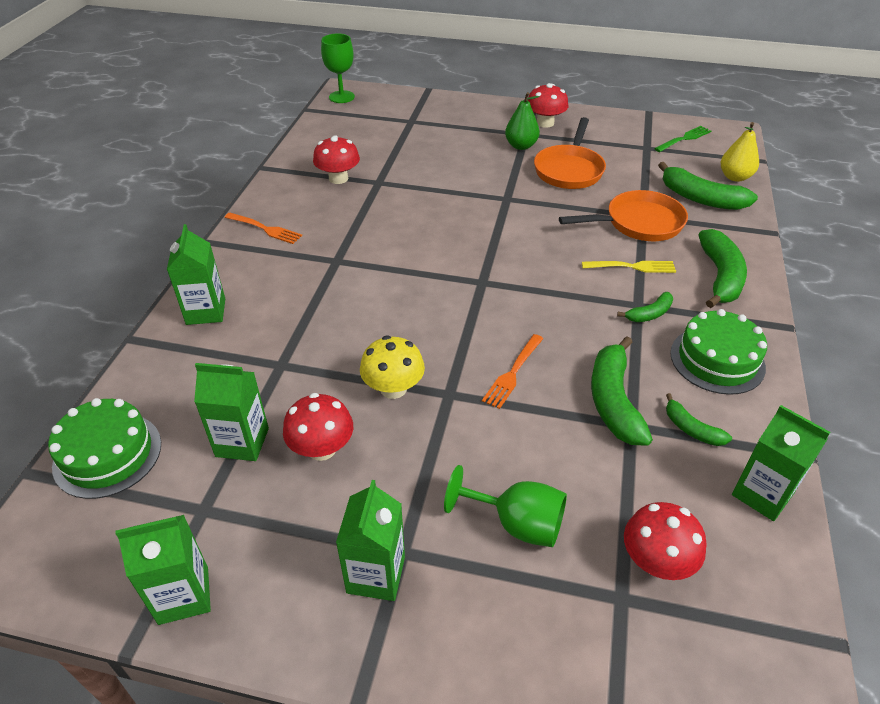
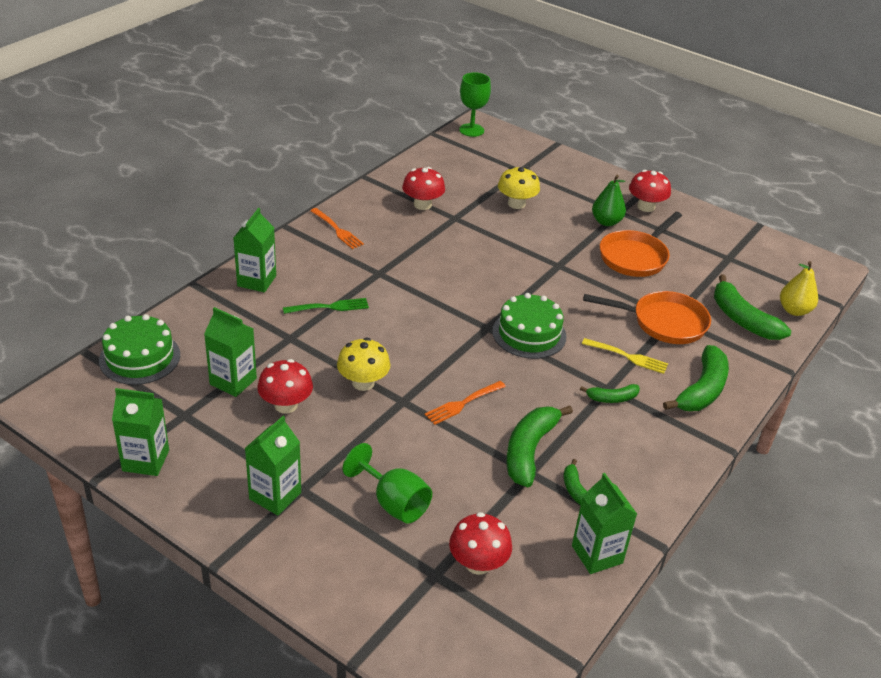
camera: 20 degrees right, 5 degrees down
green fork [654,126,711,152] -> green fork moved to [283,298,369,314]
green cake [670,309,767,395] -> green cake moved to [492,293,566,359]
none -> yellow mushroom [498,167,540,209]

